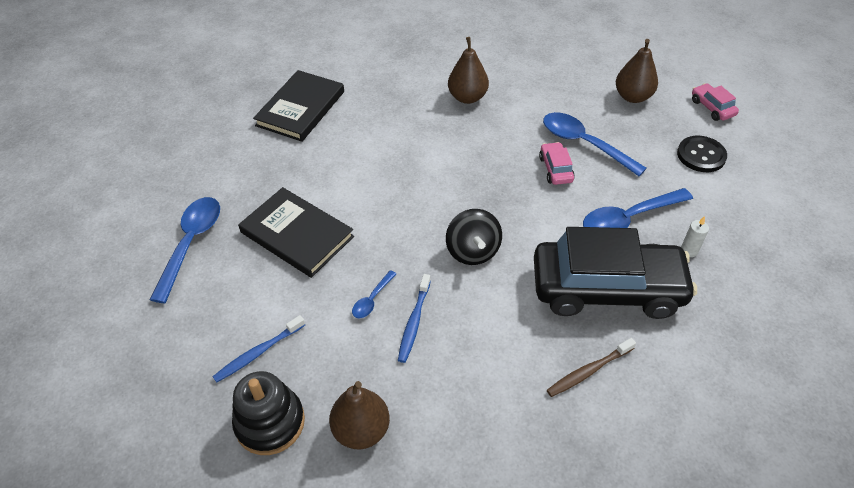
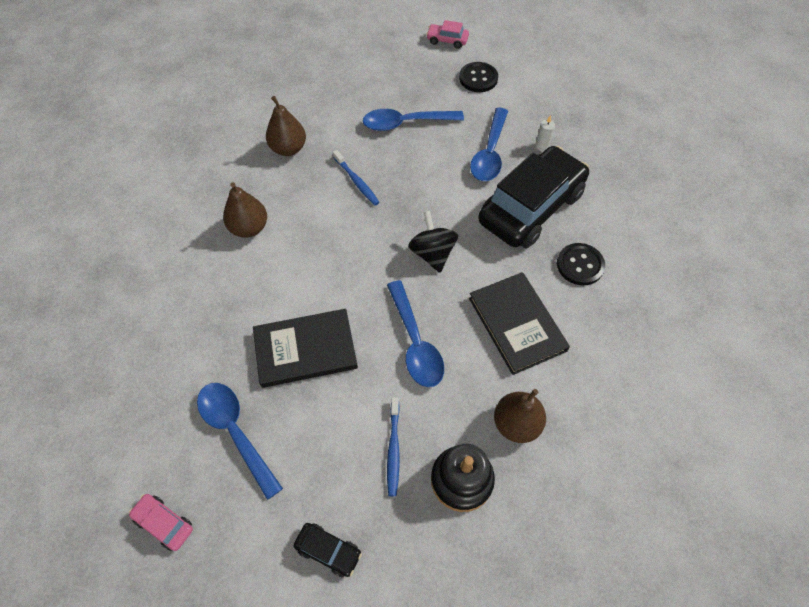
camera: 50 degrees left, 10 degrees up
black book [253,70,344,142] -> black book moved to [469,272,570,375]
blue spoon [352,270,396,318] -> blue spoon [387,280,444,387], size x2.04
blue toothbrush [398,274,431,363] -> blue toothbrush moved to [333,150,380,205]
black spinning top [446,209,502,265] -> black spinning top turned 135 degrees counterclockwise [408,211,458,273]
pink car [539,142,575,185] -> pink car moved to [129,494,193,551]
brown toothbrush [547,338,636,397] -> black button [557,243,605,285]
brown pear [616,39,658,103] -> brown pear moved to [223,182,267,238]
none -> black car [294,523,362,577]

